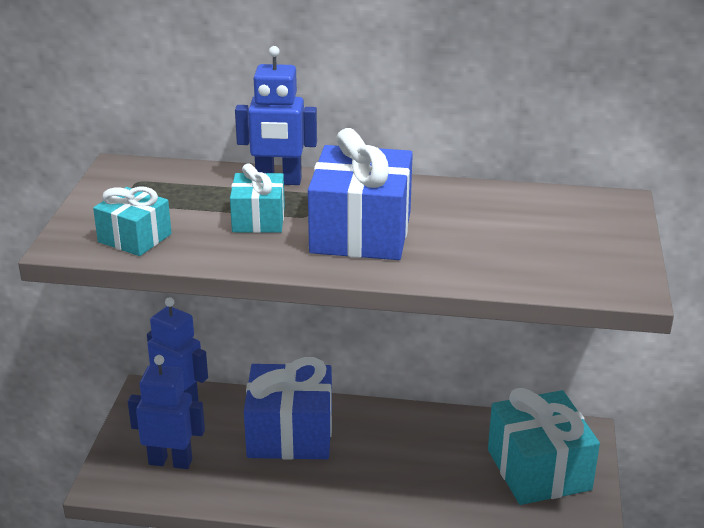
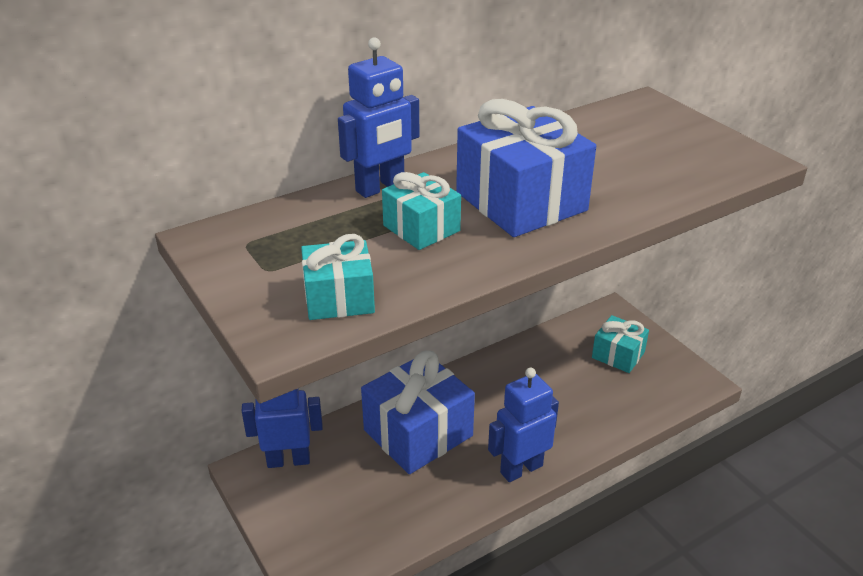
camera: 40 degrees left, 5 degrees up
blue robot [128,355,205,469] -> blue robot moved to [488,368,559,482]
turquoise gift [488,388,600,505] -> turquoise gift [592,315,649,373], size x0.56

